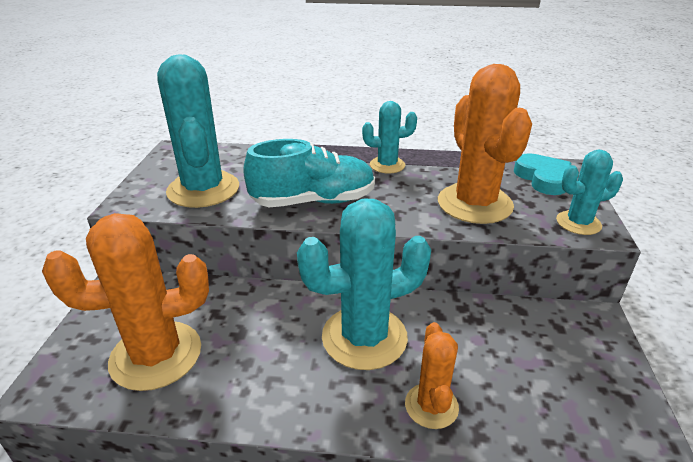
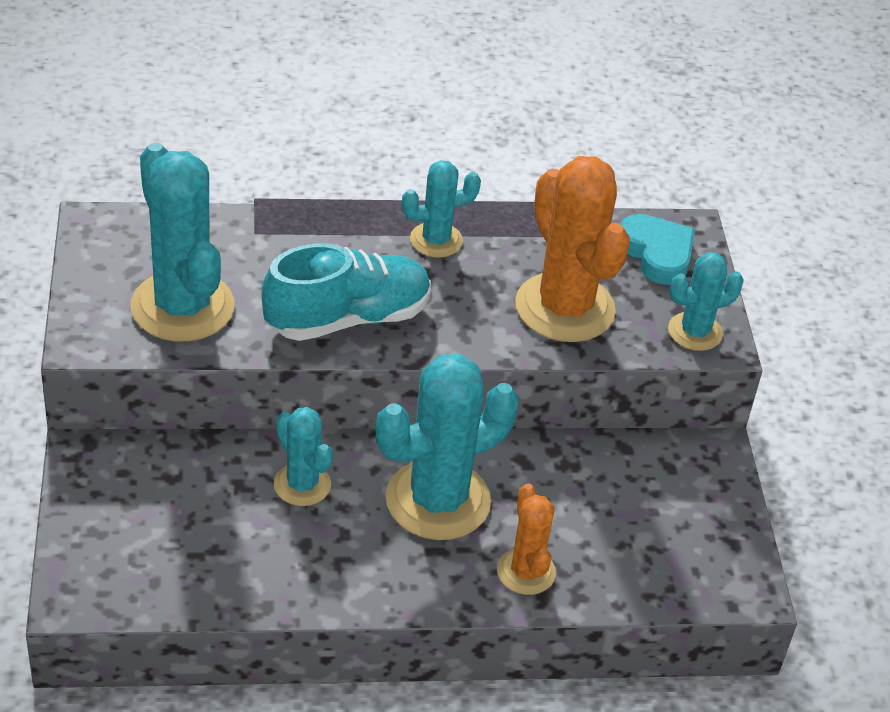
camera: 15 degrees left, 10 degrees up
orange cactus [42,213,209,391] -> none
none -> turquoise cactus [274,407,333,506]

